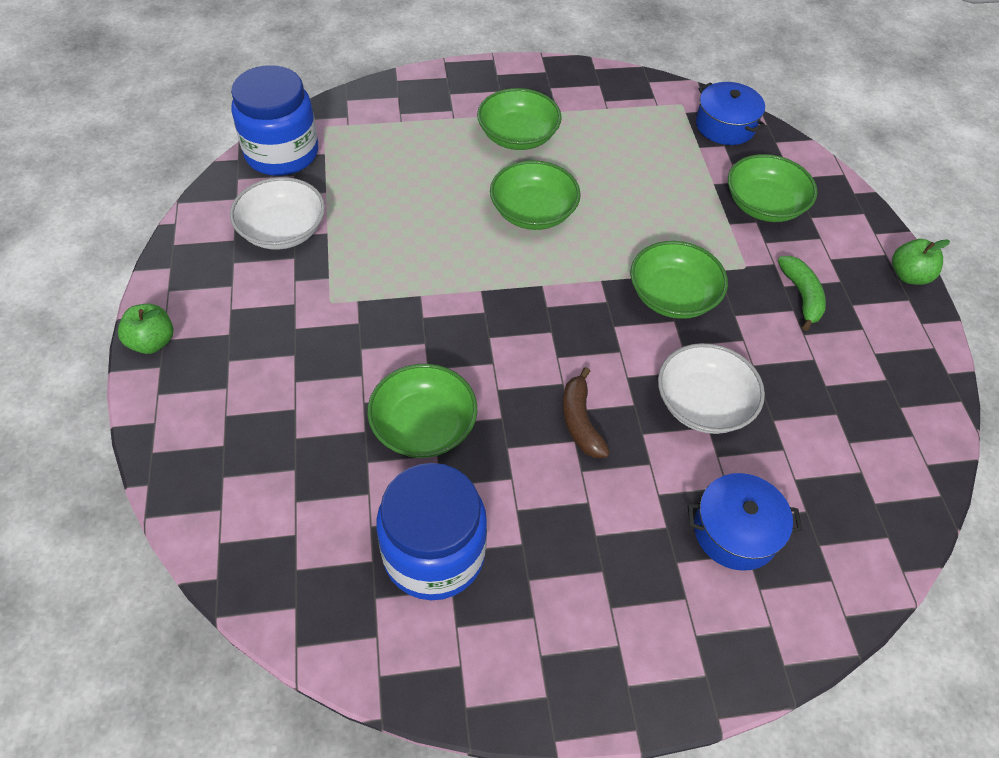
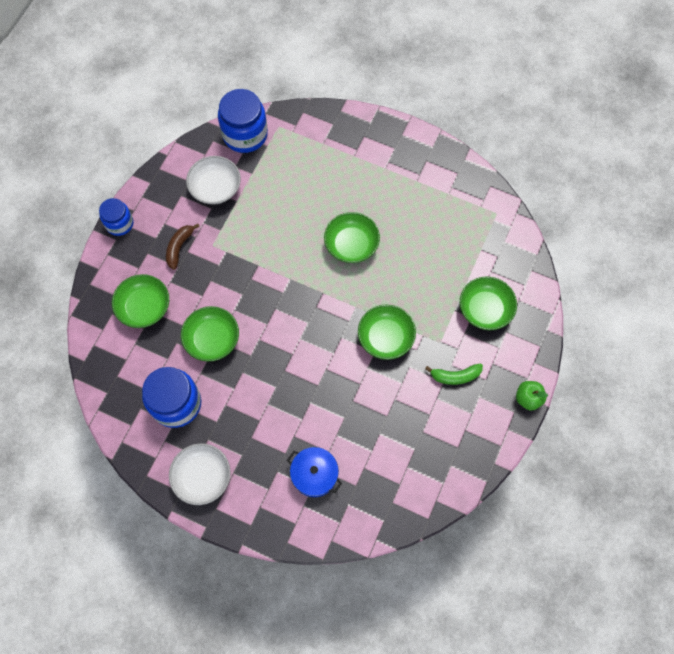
camera: 35 degrees right, 15 degrees up
green apple [118,304,173,354] -> blue jar [99,198,133,236]
green bowl [477,88,562,150] -> green bowl moved to [112,274,169,328]
brown banana [563,367,610,458] -> brown banana moved to [166,224,200,270]
white bowl [658,343,765,434] -> white bowl moved to [169,443,231,505]
blue pot [696,82,765,145] -> none
green banana [778,256,826,331] -> green banana turned 60 degrees clockwise [425,364,483,385]

